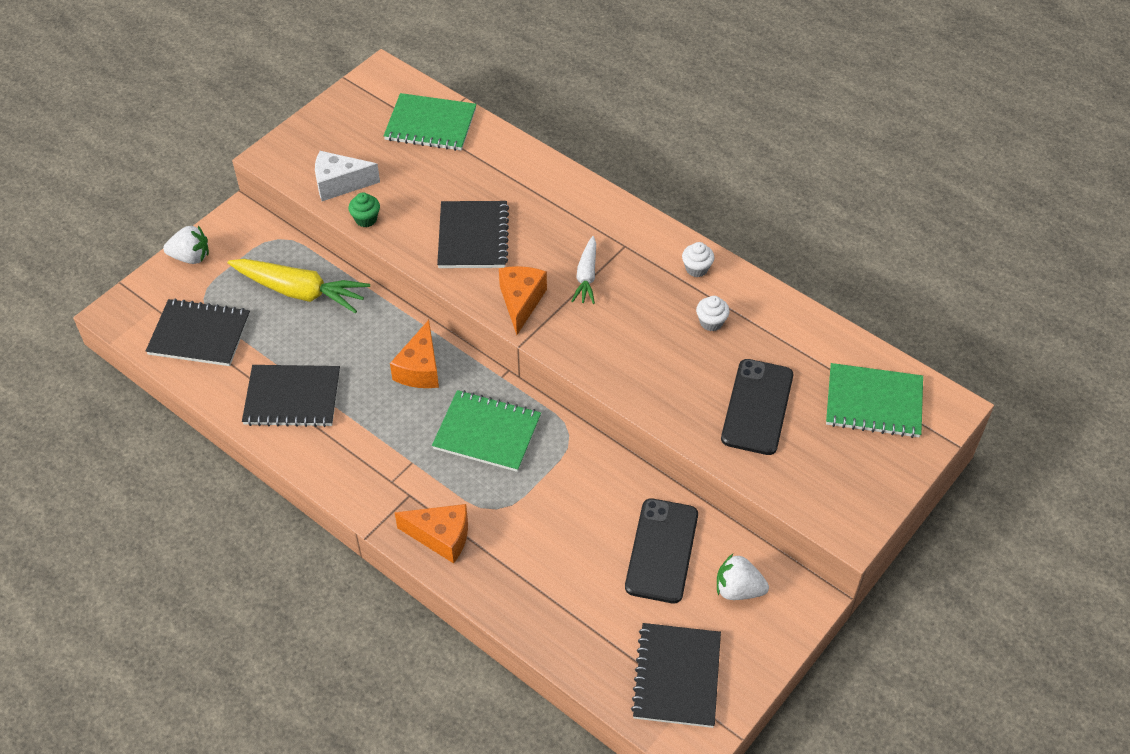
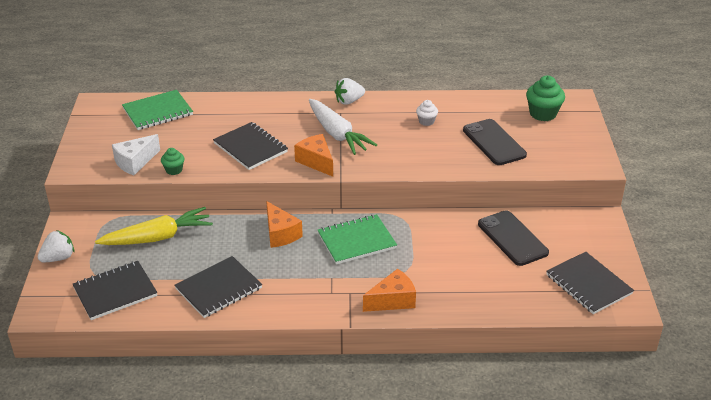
camera: 40 degrees left, 15 degrees down
white carrot [571,236,596,304] -> white carrot [309,99,377,155], size x1.74
white cupcake [682,242,714,277] -> none
white strawberry [717,554,769,600] -> white strawberry moved to [335,78,365,105]
green notebook [826,363,923,438] -> green cupcake [526,76,565,121]

